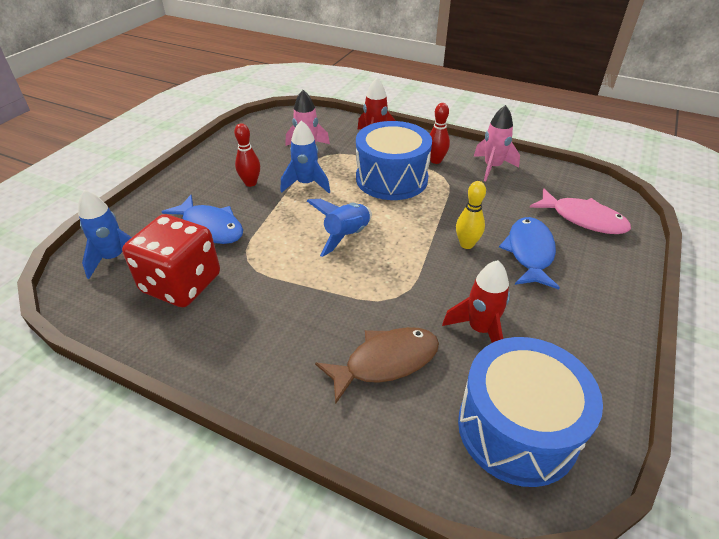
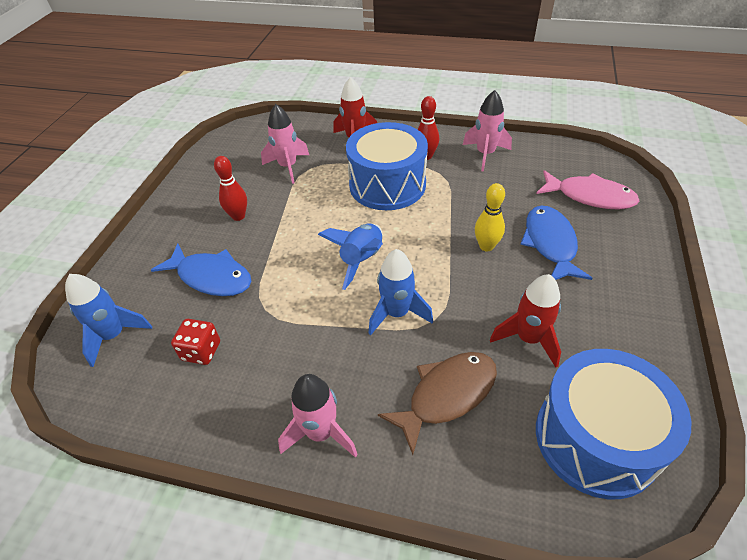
camera: 10 degrees left, 5 degrees up
red dice [122,214,220,307] -> red dice [171,319,220,365], size x0.48
blue rocket [280,120,330,193] -> blue rocket moved to [369,249,433,335]
none -> pink rocket [278,374,358,458]

